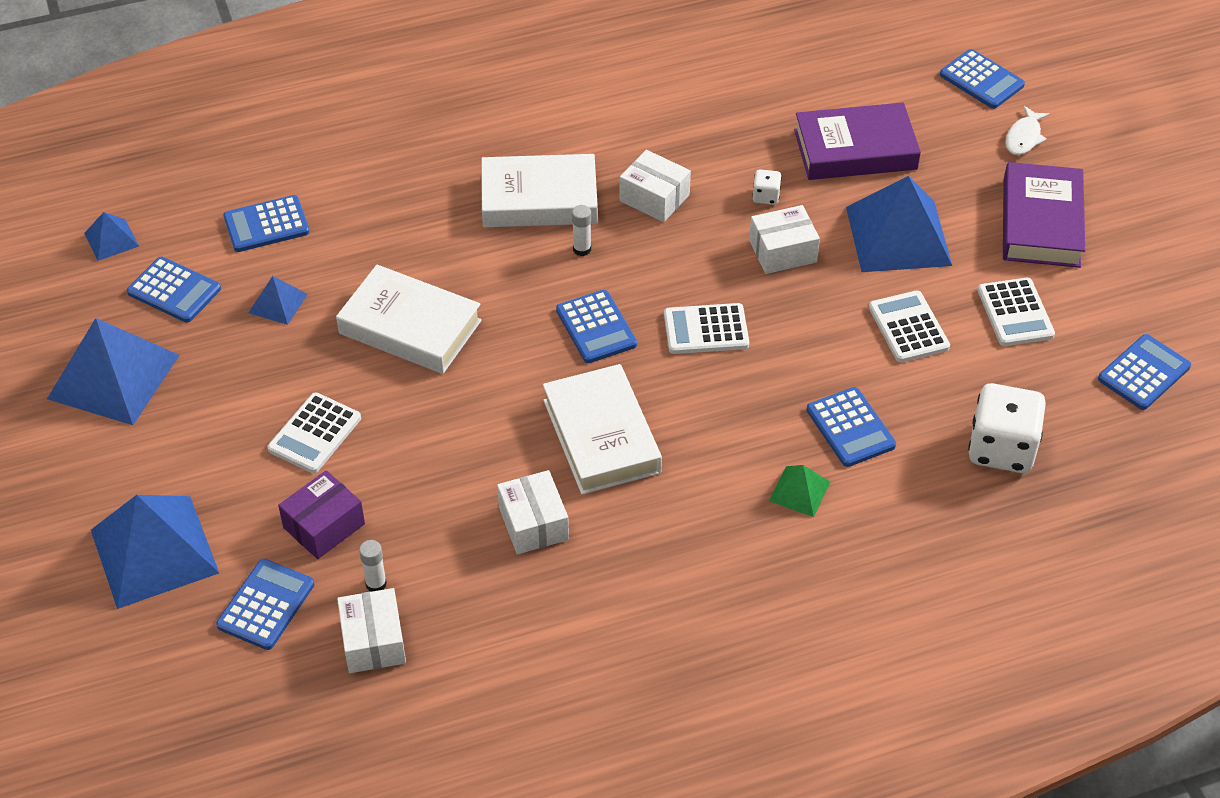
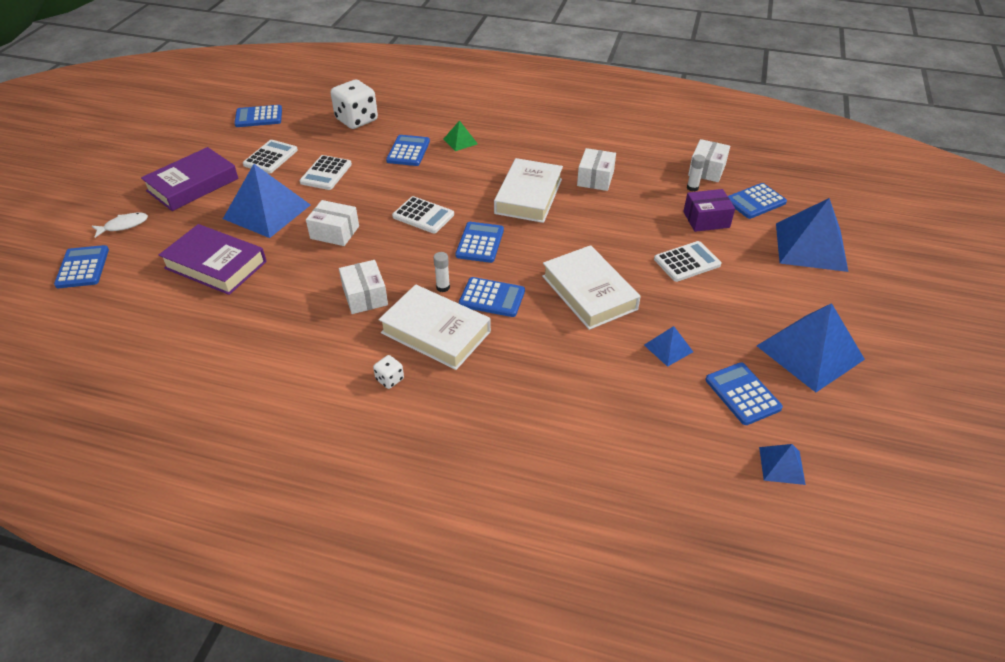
camera: 145 degrees left, 5 degrees down
blue calculator [223,195,310,252] -> blue calculator moved to [459,277,525,317]
white dice [752,170,782,205] -> white dice moved to [373,355,404,389]

